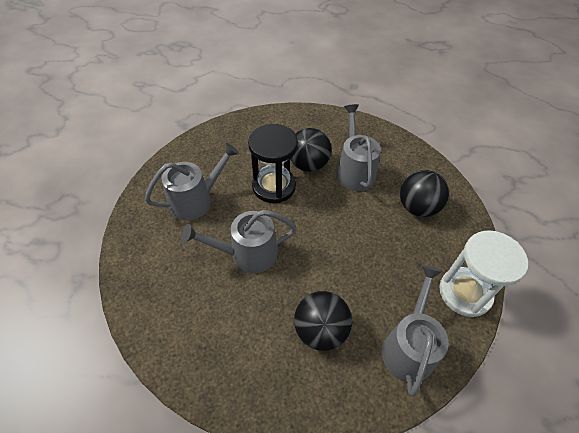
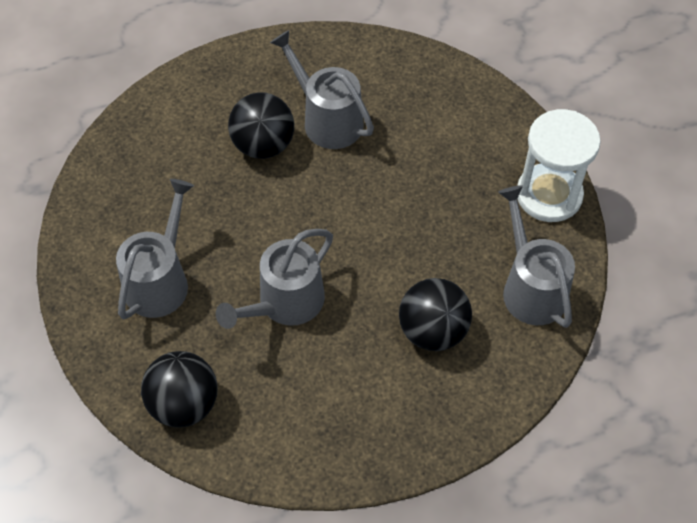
camera: 35 degrees left, 5 degrees up
black hourglass [248,124,298,203] -> none
black ball [400,170,449,217] -> black ball moved to [141,351,217,428]

